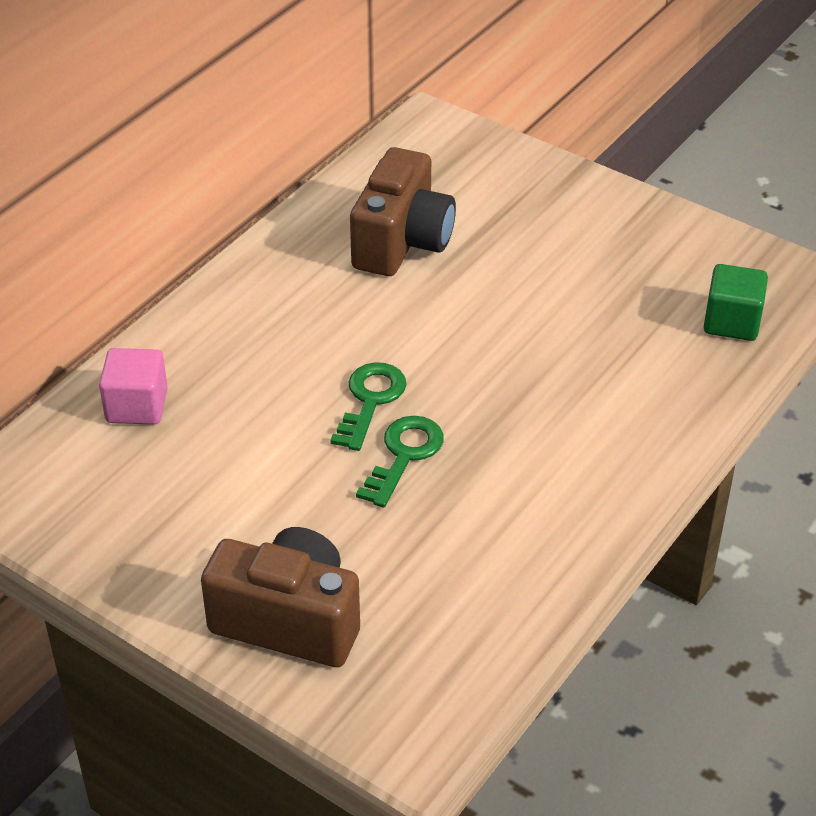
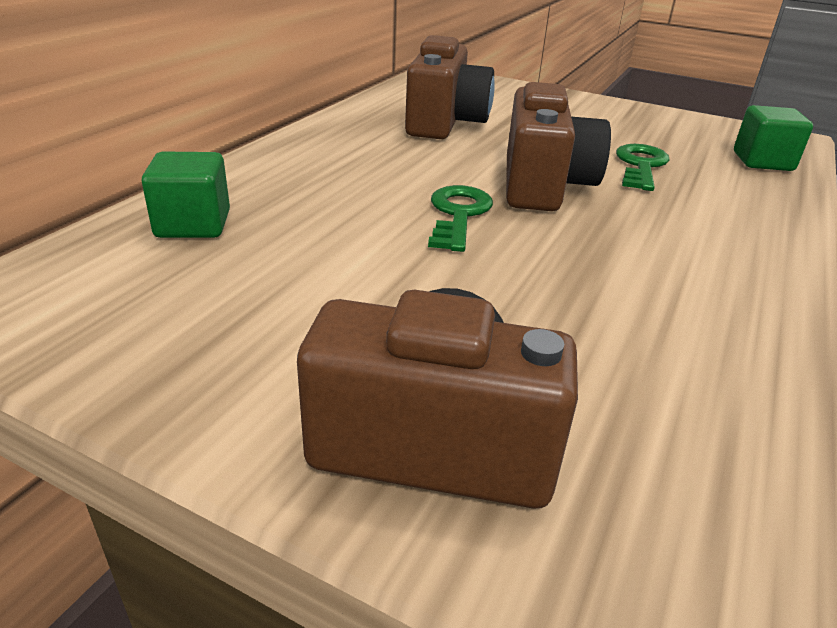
camera: 10 degrees left, 10 degrees down
pink cube [99,348,168,425] -> green cube [141,152,230,238]
green key [356,416,444,508] -> green key moved to [616,144,670,191]
none -> brown camera [506,82,611,211]

